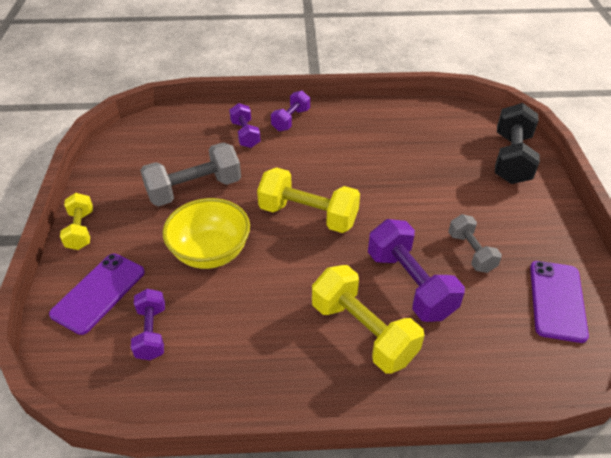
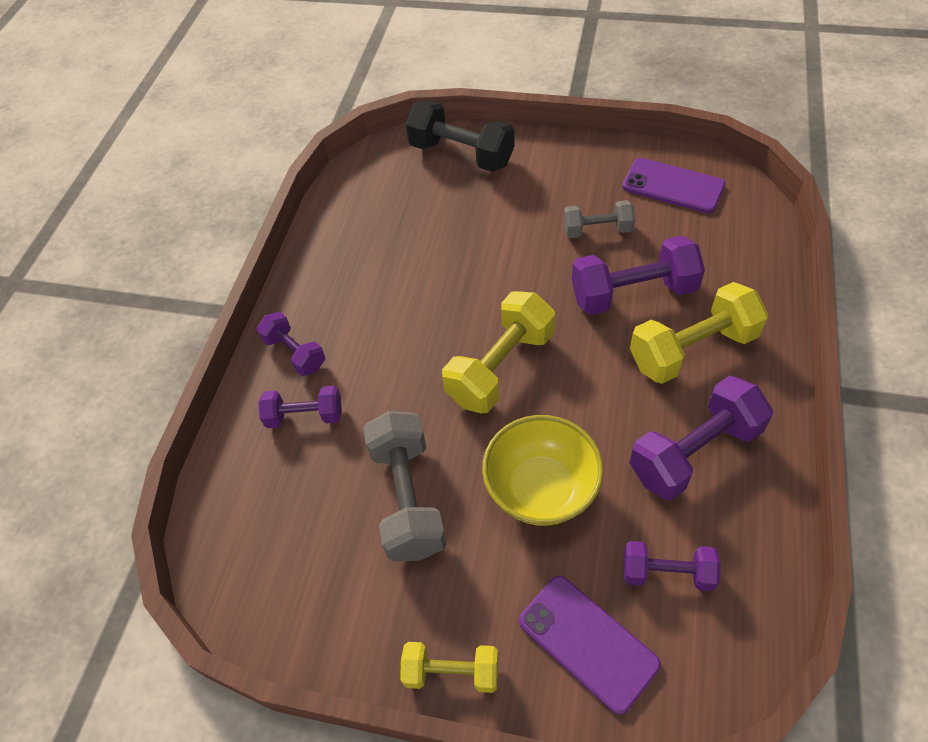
camera: 70 degrees left, 10 degrees up
none -> purple dumbbell [630,376,773,500]

